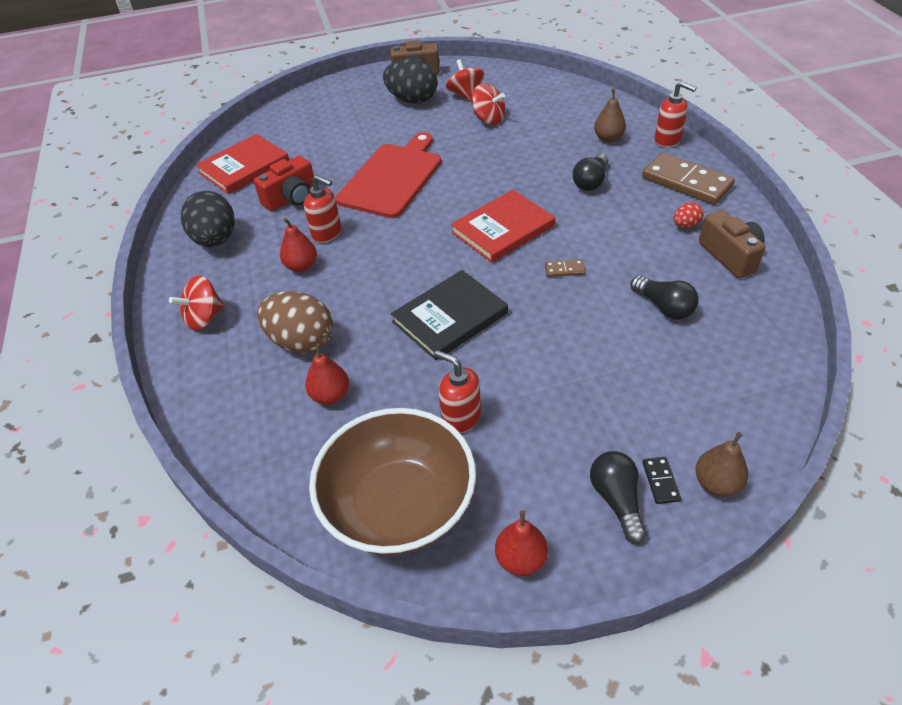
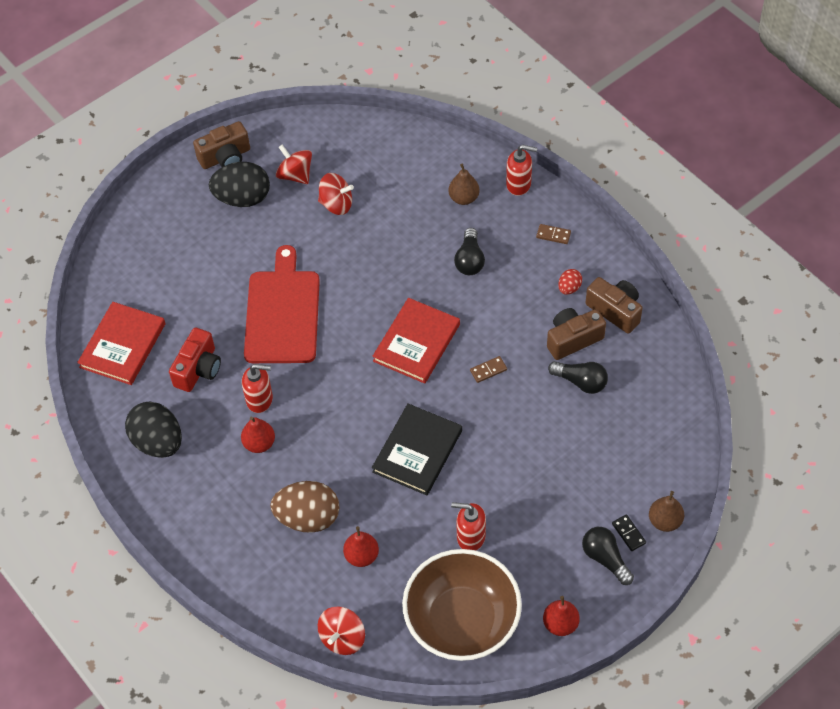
camera: 25 degrees left, 10 degrees up
red spinning top [169,275,225,331] -> red spinning top moved to [318,606,365,655]
brown domino [642,153,735,205] -> brown domino [536,224,571,244], size x0.42
none -> brown camera [547,308,606,360]

